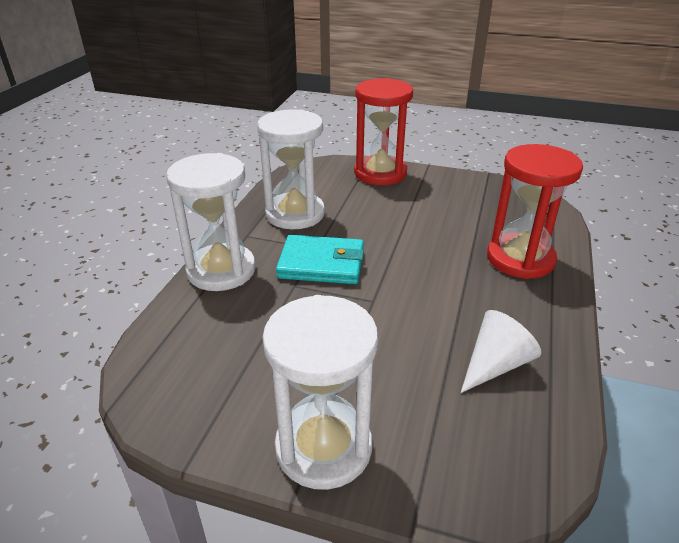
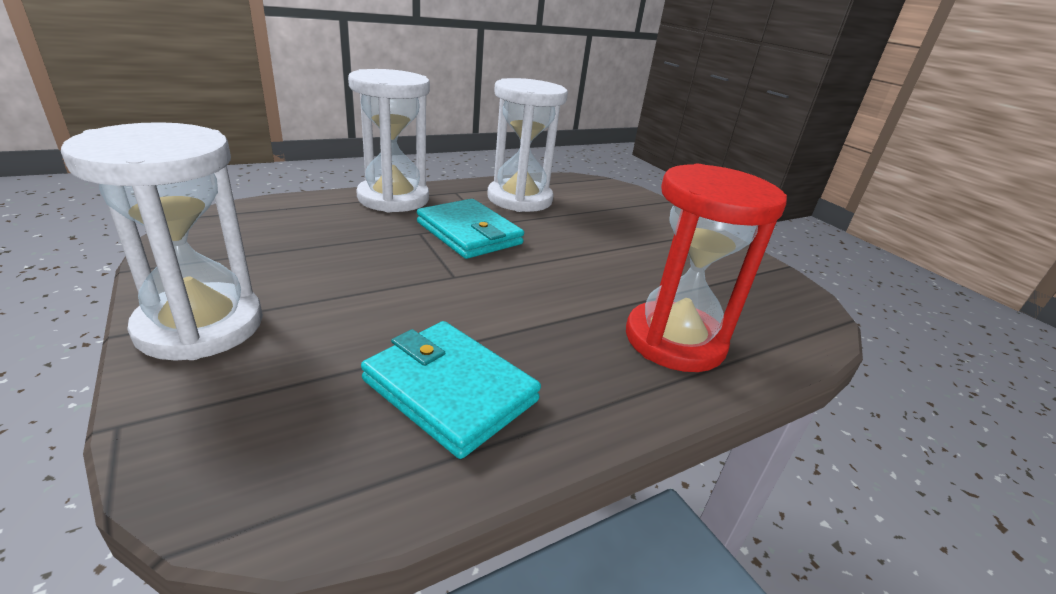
camera: 40 degrees right, 5 degrees down
red hourglass [354,78,413,185] -> none
white cone [461,310,541,393] -> turquoise wallet [361,321,541,459]

